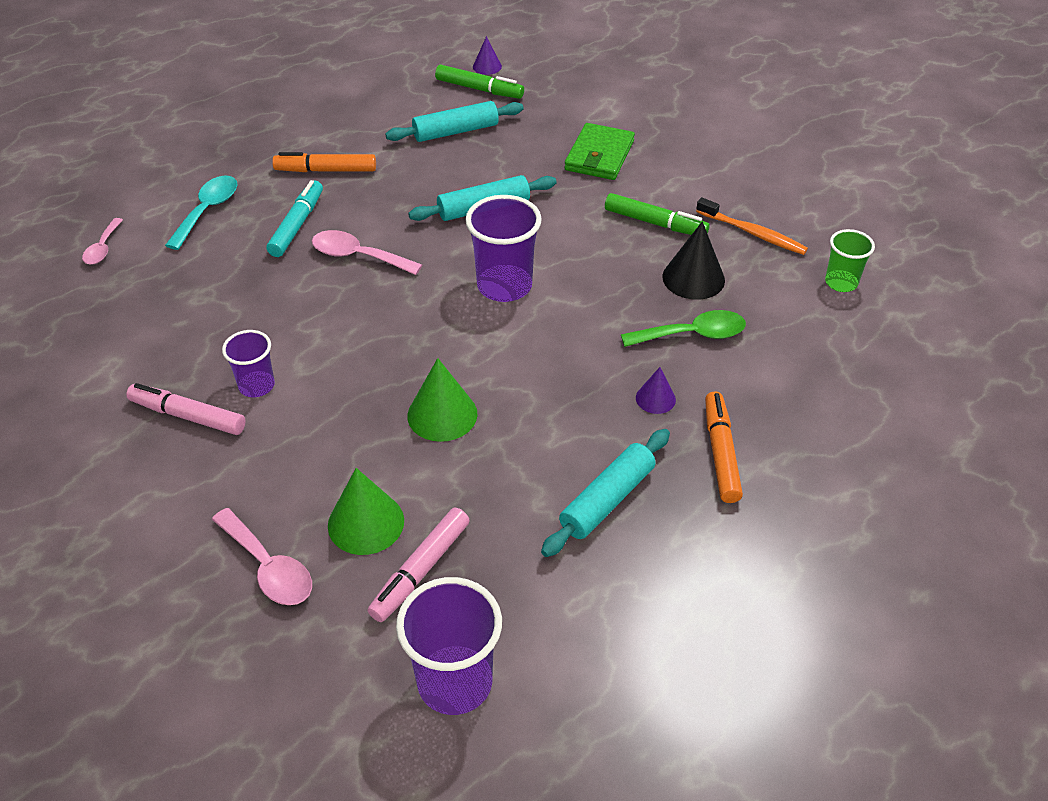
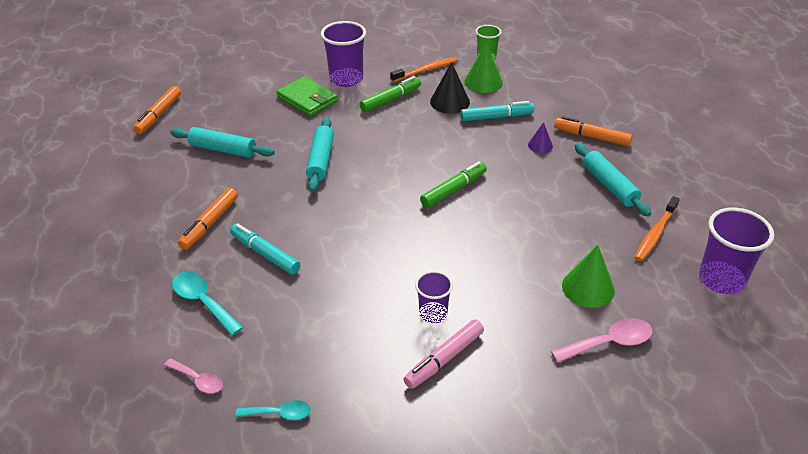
camera: 65 degrees left, 5 degrees down
pink spoon [312,230,422,275] -> none
pink marker [368,508,470,622] -> none
turquoise rolling pin [385,101,523,142] -> turquoise rolling pin turned 75 degrees counterclockwise [170,127,274,158]
green cone [407,358,478,442] -> green cone moved to [464,43,503,93]
green marker [435,64,524,99] -> green marker moved to [420,161,487,208]
purple cup [465,195,542,302] -> purple cup moved to [321,21,366,87]
purple cone [473,36,502,75] -> orange marker [133,86,181,134]
green spoon [621,310,746,347] -> turquoise marker [460,101,534,121]
none -> turquoise spoon [235,400,311,420]
none -> orange toothbrush [635,196,680,261]

